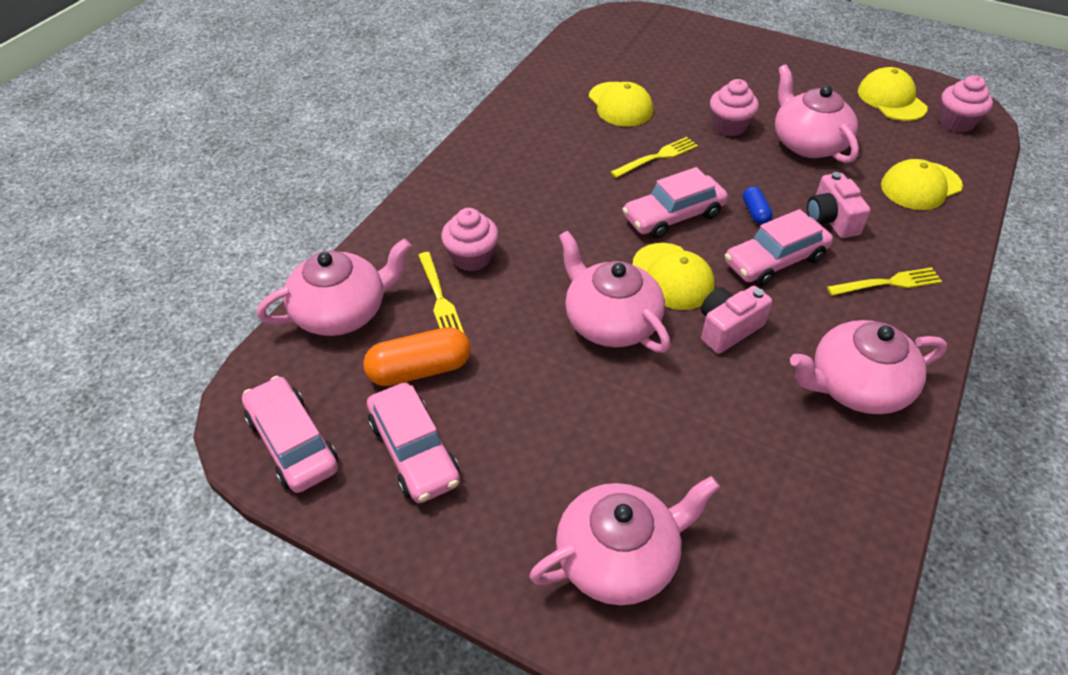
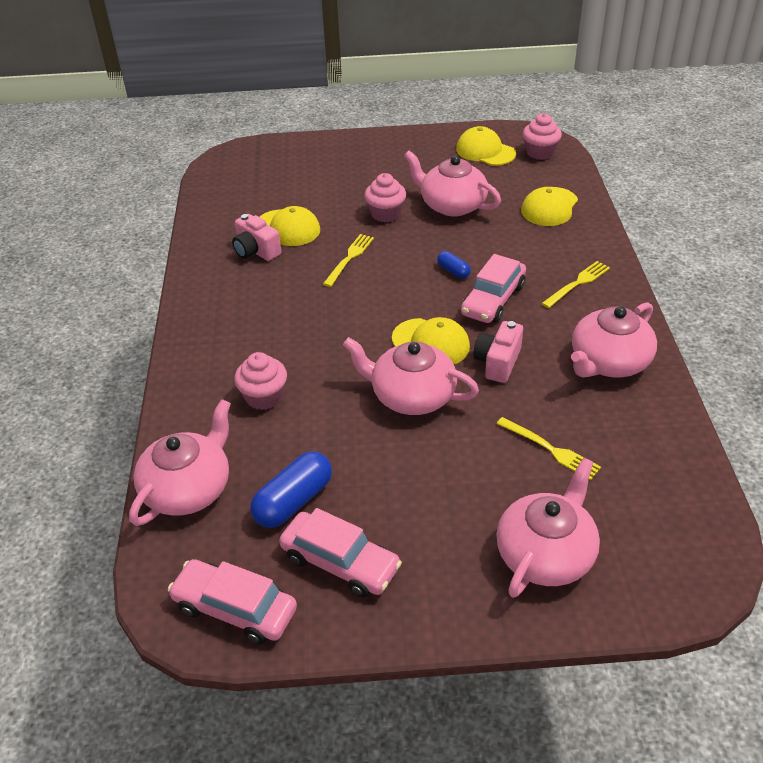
camera: 30 degrees left, 5 degrees down
orange capsule [363,327,471,386] -> blue capsule [250,451,332,528]
yellow fork [418,252,464,333] -> yellow fork moved to [496,417,601,480]
pink car [622,167,728,239] -> none
pink camera [807,172,871,238] -> pink camera moved to [232,214,281,261]

